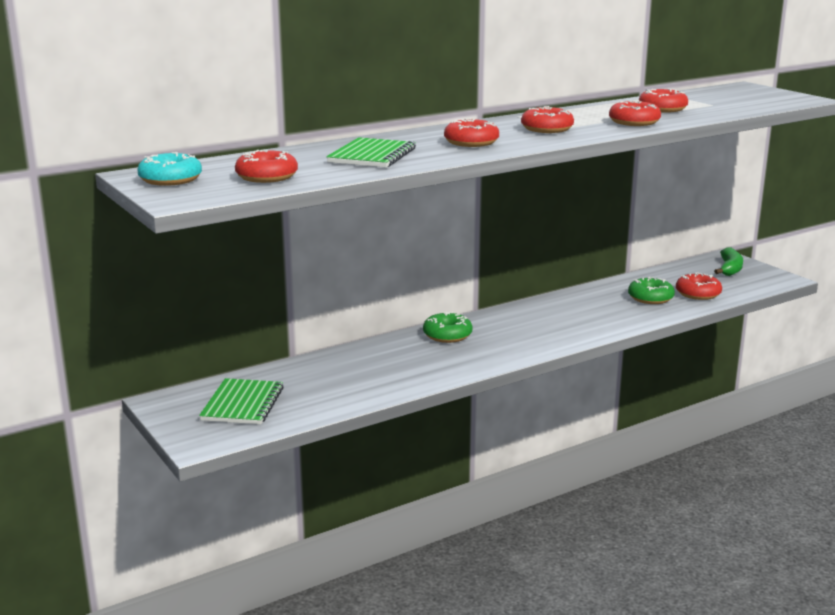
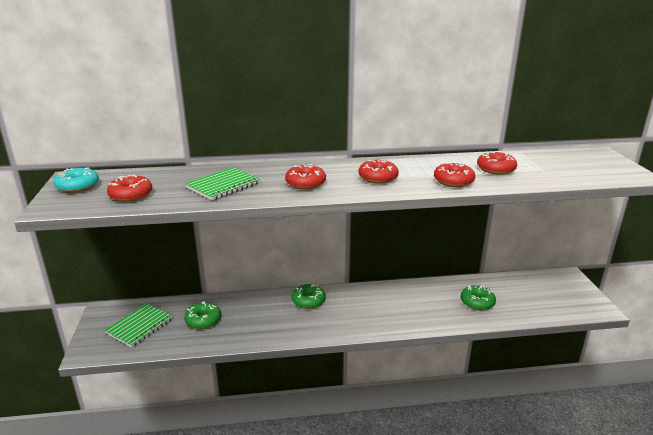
camera: 25 degrees right, 5 degrees up
red donut [676,273,722,300] -> none
green banana [714,248,743,276] -> none
none -> green donut [184,302,221,329]

